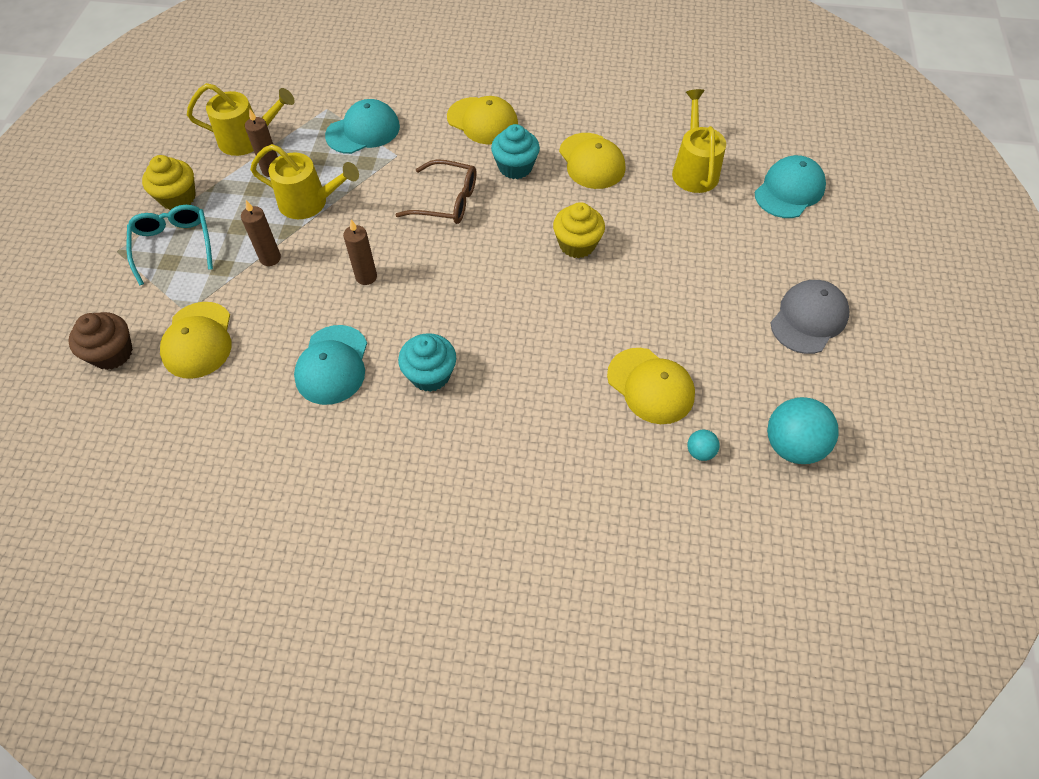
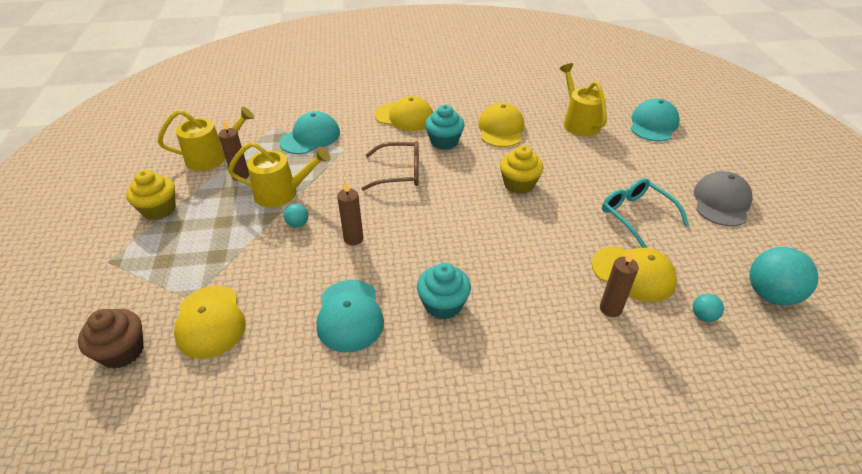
camera: 15 degrees left, 15 degrees down
turquoise glasses [127,205,213,285] -> turquoise glasses moved to [602,178,689,248]
brown candle [241,200,281,266] -> brown candle moved to [600,250,639,317]
yellow cap [559,133,625,189] -> yellow cap turned 135 degrees counterclockwise [478,103,525,147]
none -> turquoise ball [284,204,308,227]

